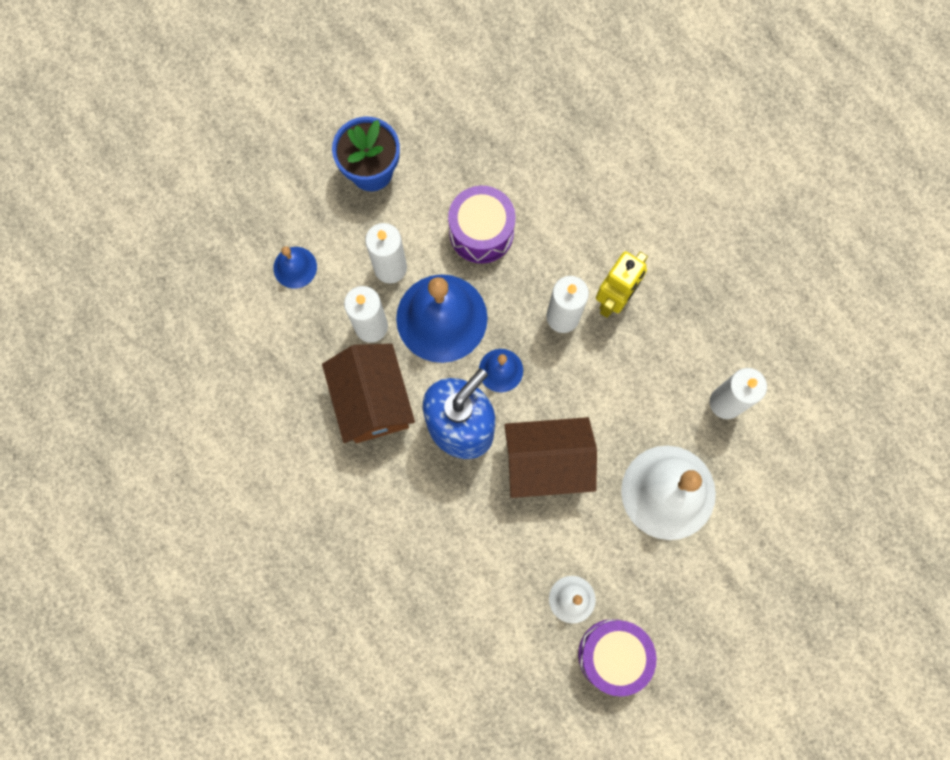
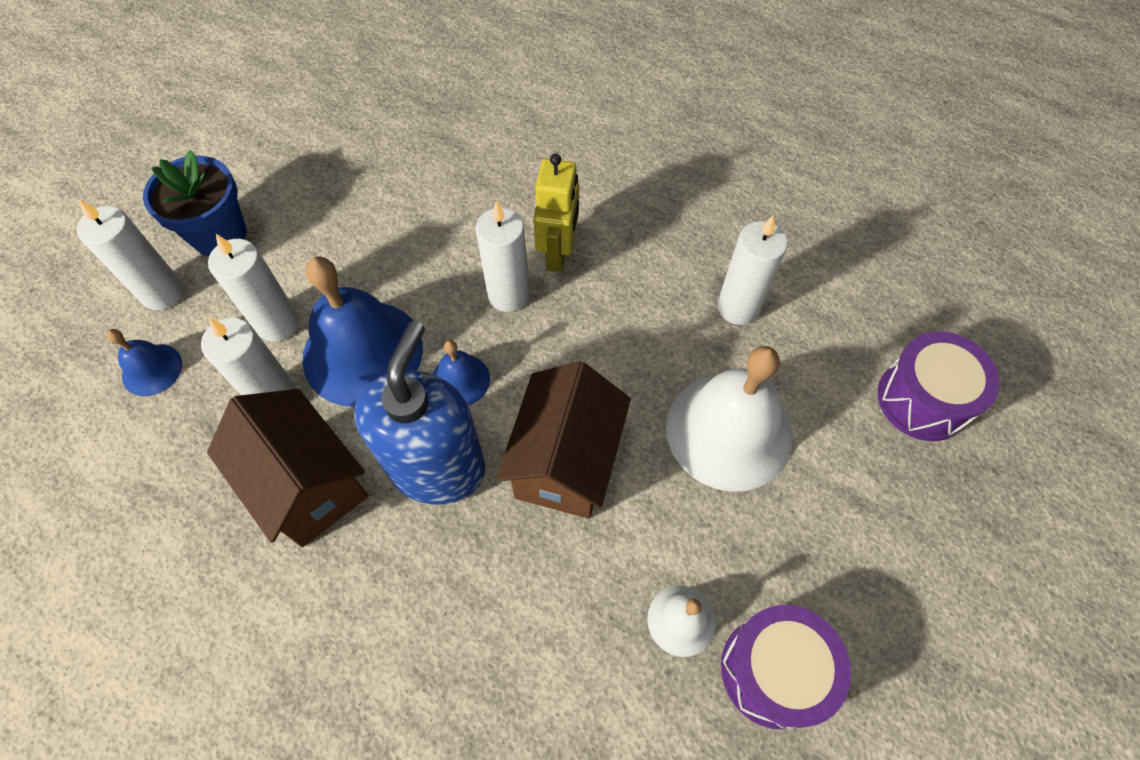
camera: 25 degrees left, 15 degrees down
purple drum [448,186,516,263] -> purple drum moved to [878,331,1000,441]
brown house [504,417,597,498] -> brown house turned 45 degrees counterclockwise [496,361,631,519]
none -> white candle [77,199,183,310]

